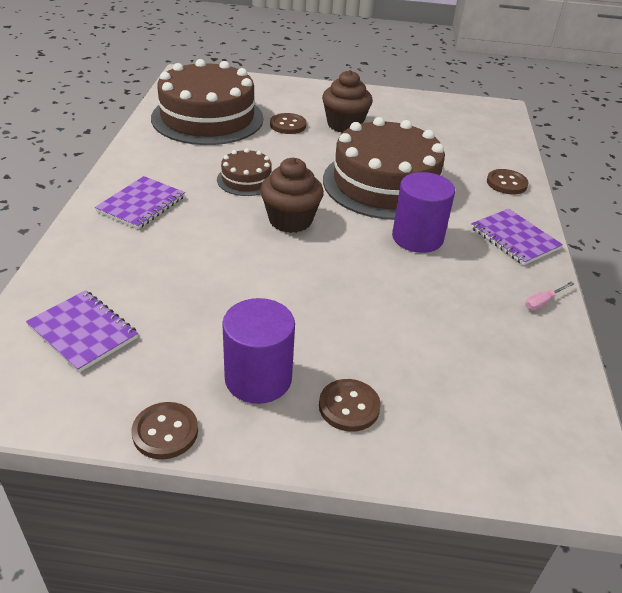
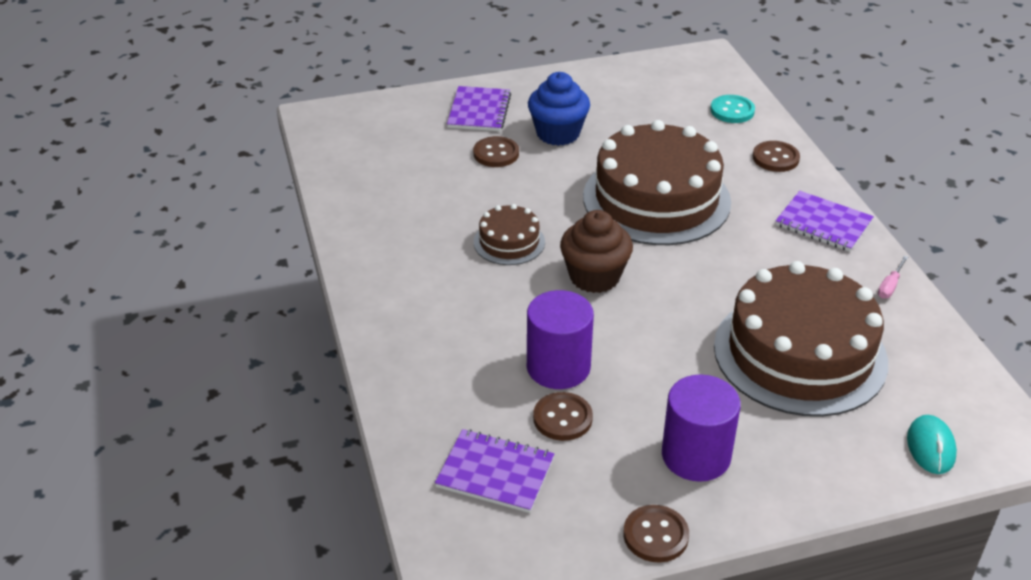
camera: 20 degrees left, 0 degrees up
purple notebook [95,176,185,229] -> purple notebook moved to [447,86,511,131]
brown cake [151,59,263,145] -> brown cake moved to [714,261,888,417]
brown button [319,379,381,432] -> brown button moved to [533,392,593,441]
brown cupcake [322,70,373,133] -> blue cupcake [528,72,590,146]
purple cylinder [392,172,455,253] -> purple cylinder moved to [527,290,594,389]
none -> turquoise button [710,95,755,123]
none -> turquoise mouse [907,415,957,474]

